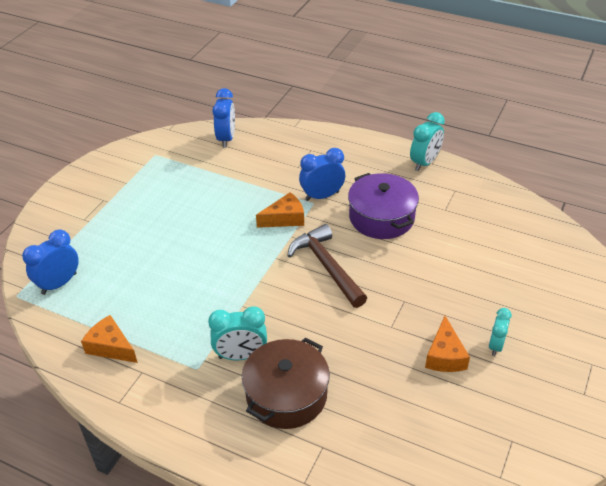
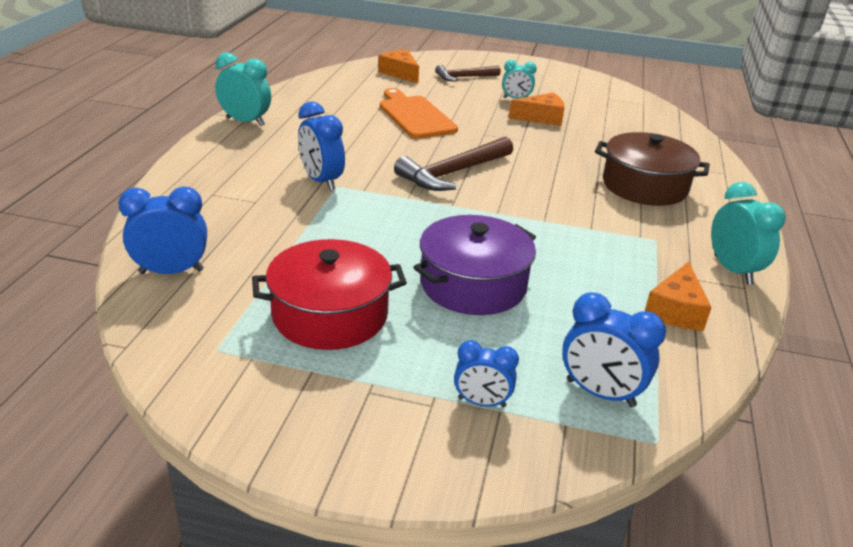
camera: 105 degrees left, 10 degrees down
turquoise clock [208,306,267,360] -> turquoise clock moved to [711,182,786,285]
orange cheese [256,192,304,228] -> orange cheese moved to [378,50,419,83]
purple pot [348,173,419,239] -> purple pot moved to [413,215,536,315]
none -> red pot [252,239,407,350]
none -> orange cutting board [380,88,458,139]
none -> brown hammer [435,65,501,81]
none -> blue clock [454,340,519,407]

